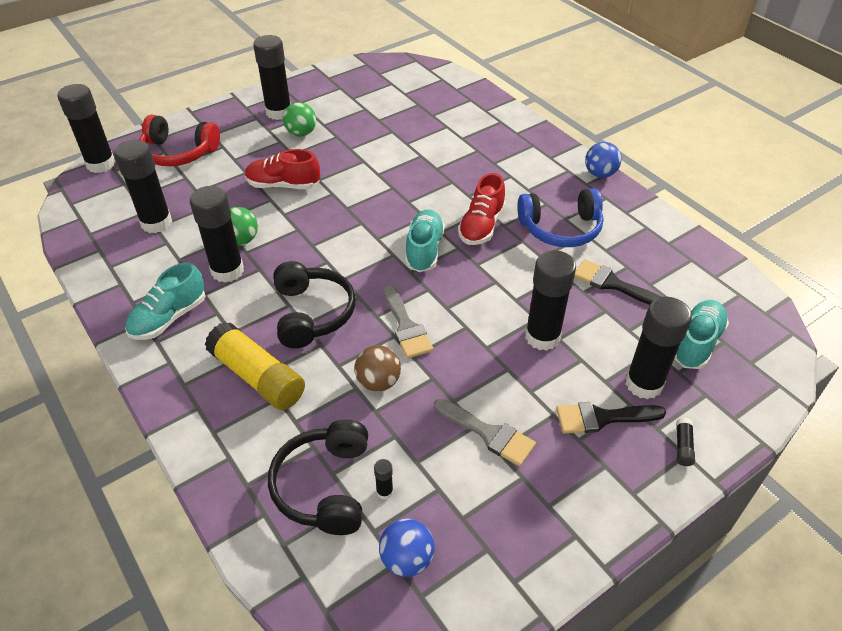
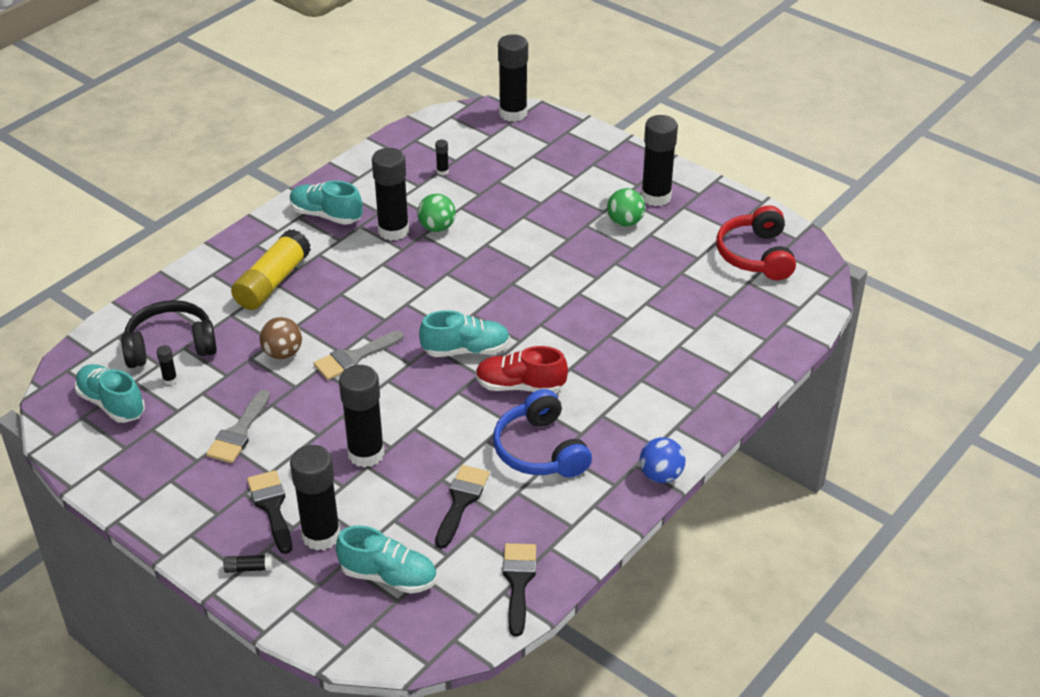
camera: 75 degrees right, 5 degrees down
black glue stick [114,140,172,233] -> black glue stick [435,139,449,175], size x0.41
red headphones [139,115,220,166] -> red headphones moved to [716,205,796,280]
red shoe [245,149,320,189] -> none
black headphones [273,261,355,348] -> none
blue ball [379,519,435,577] -> turquoise shoe [75,364,145,423]
none -> black brush [502,543,536,636]

